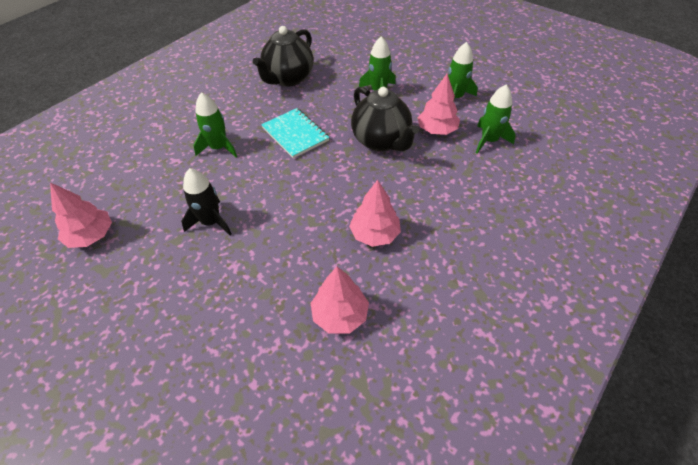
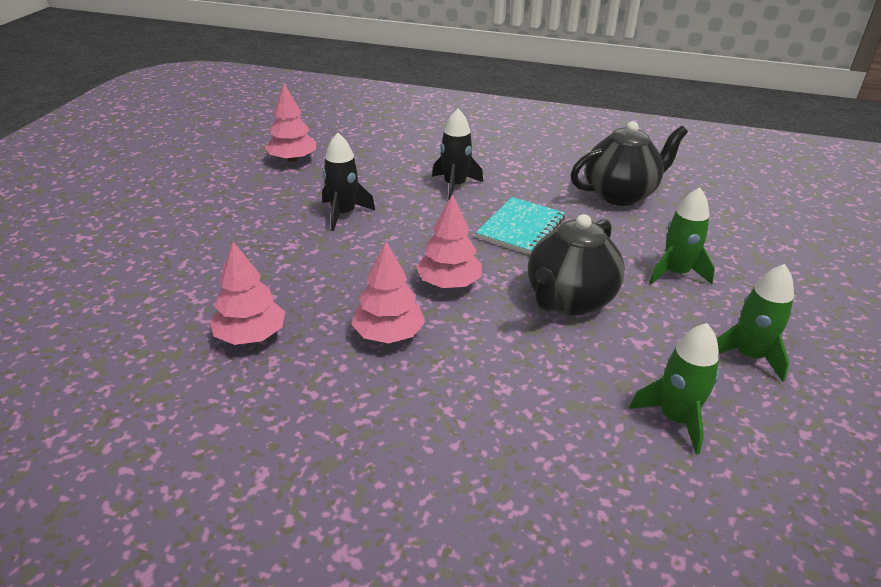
camera: 65 degrees right, 15 degrees down
green rocket [193,92,237,157] -> black rocket [432,109,483,199]
black teapot [253,26,313,86] -> black teapot turned 150 degrees clockwise [571,121,688,206]
pink tree [417,74,460,135] -> pink tree moved to [416,194,482,288]

